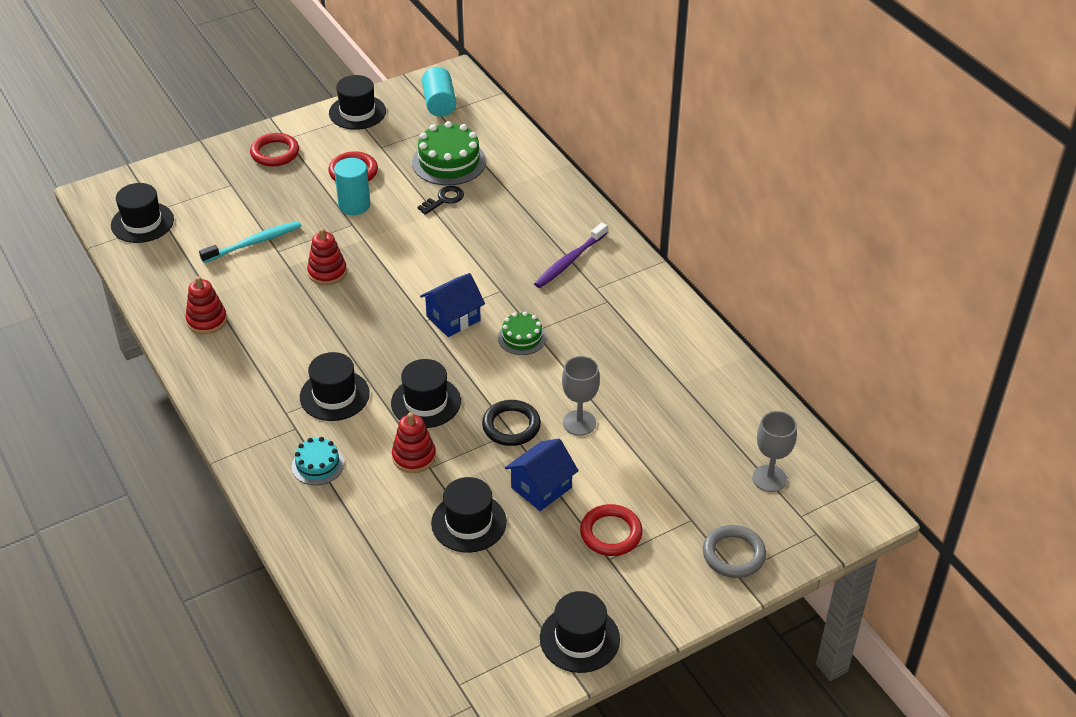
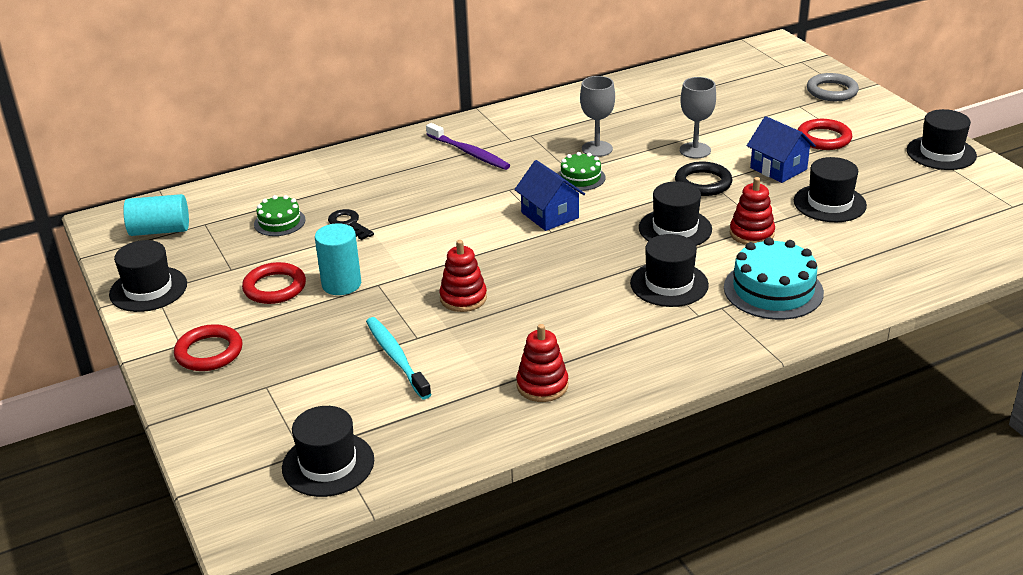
camera: 85 degrees left, 10 degrees down
turquoise cake [292,437,344,485] -> turquoise cake [724,237,824,320], size x1.73
green cake [412,121,486,186] -> green cake [254,195,306,236], size x0.58
grey goblet [752,411,797,492] -> grey goblet moved to [580,76,615,157]

